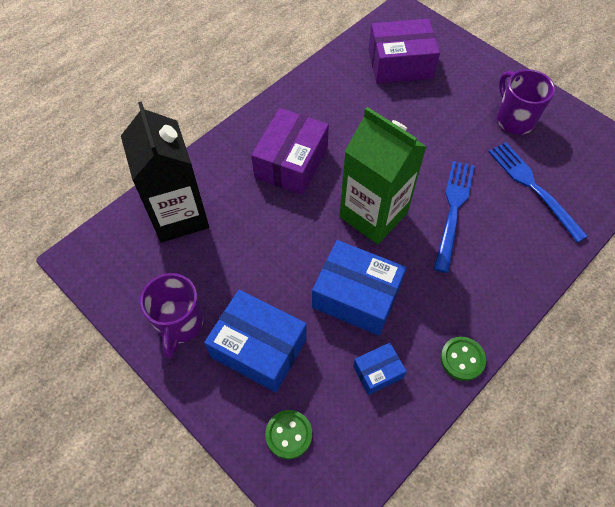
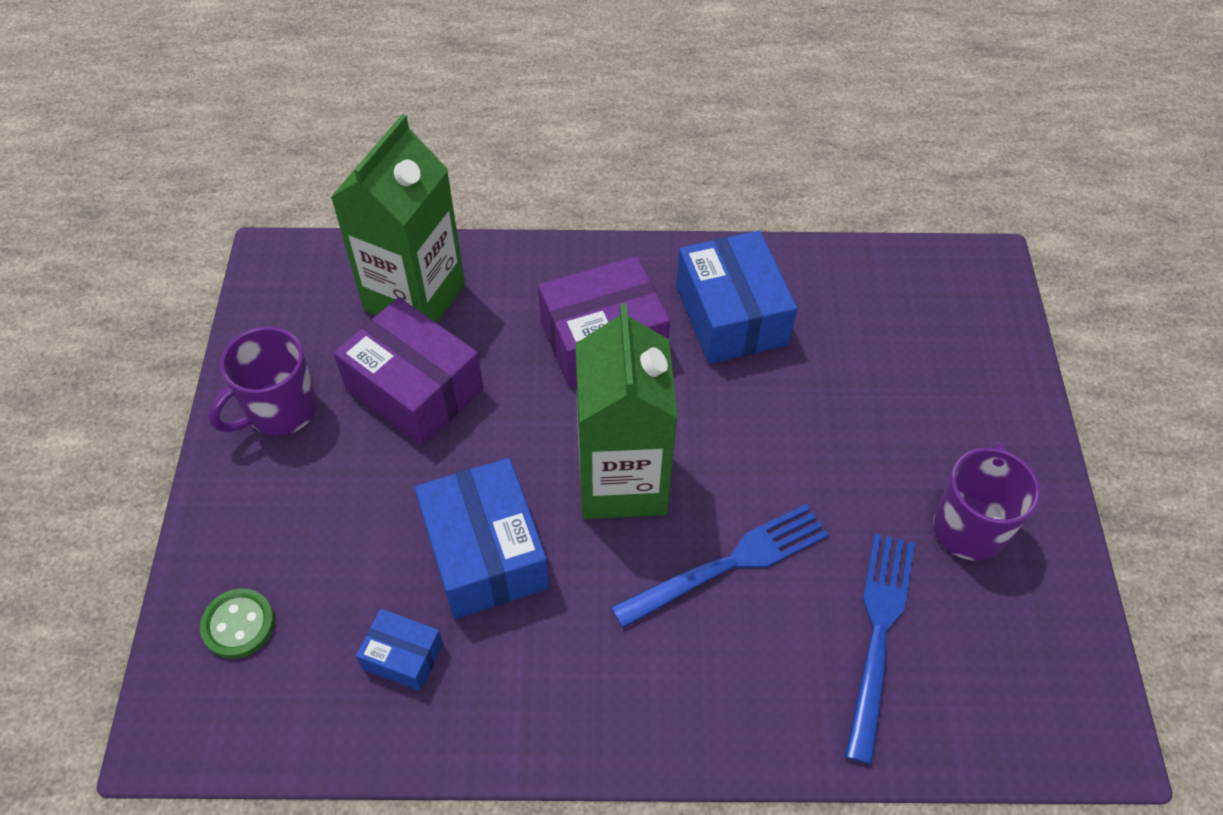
camera: 45 degrees right, 5 degrees down
black carton [121,101,209,242] -> green carton [330,114,465,323]
blue box [204,290,307,392] -> blue box moved to [676,231,798,364]
purple box [368,19,440,84] -> purple box moved to [334,297,483,446]
green button [440,337,486,381] -> none

